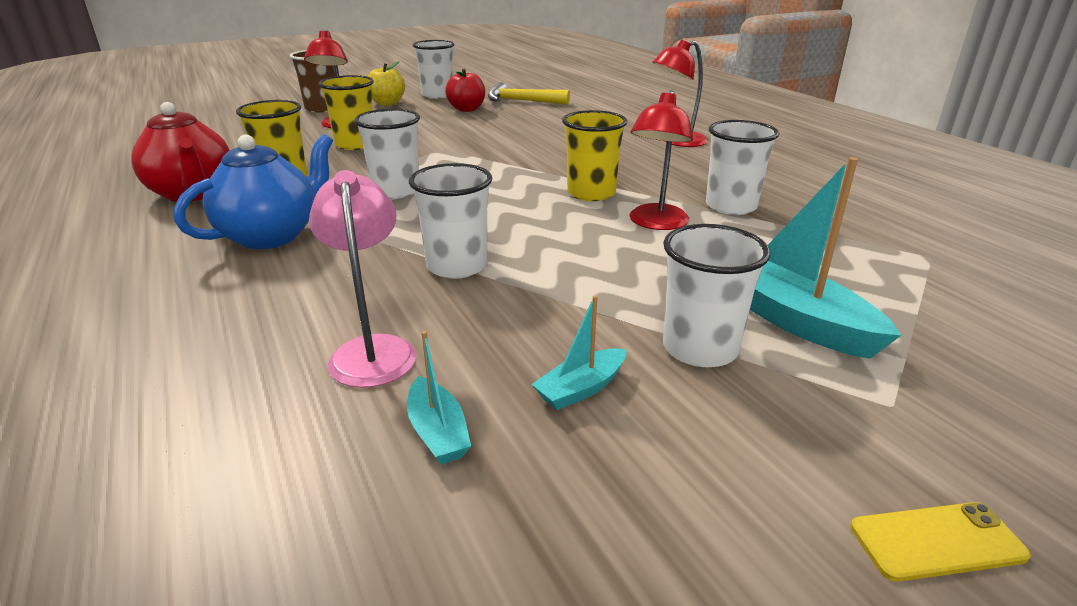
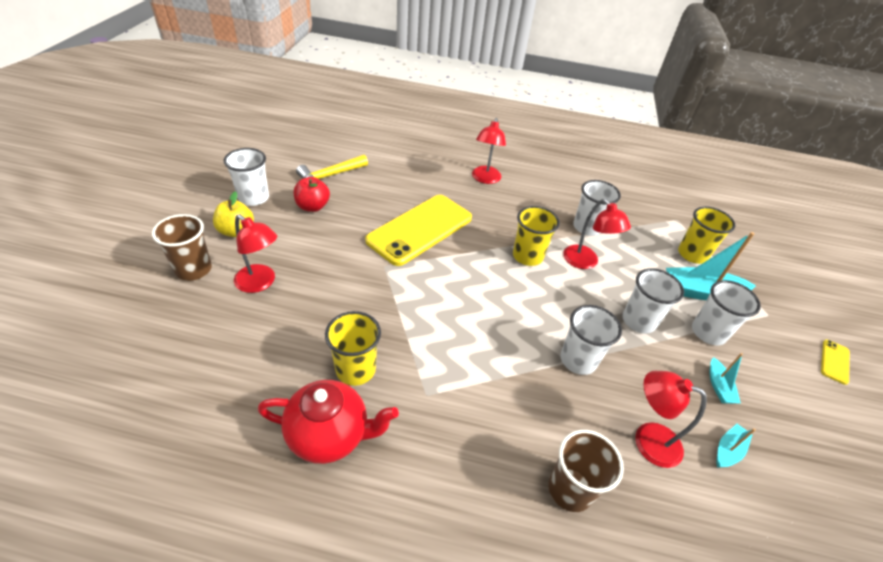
camera: 55 degrees left, 15 degrees up
blue teapot [174,134,333,249] -> none
pink lamp [309,170,416,388] -> red lamp [635,371,707,468]
yellow cup [319,75,374,150] -> yellow cup moved to [678,207,735,264]
white cup [354,109,420,199] -> white cup moved to [622,268,684,333]
turquoise boat [407,331,471,464] -> turquoise boat turned 60 degrees counterclockwise [716,424,756,468]
none -> yellow phone [365,195,472,266]
none -> brown cup [548,430,624,512]

